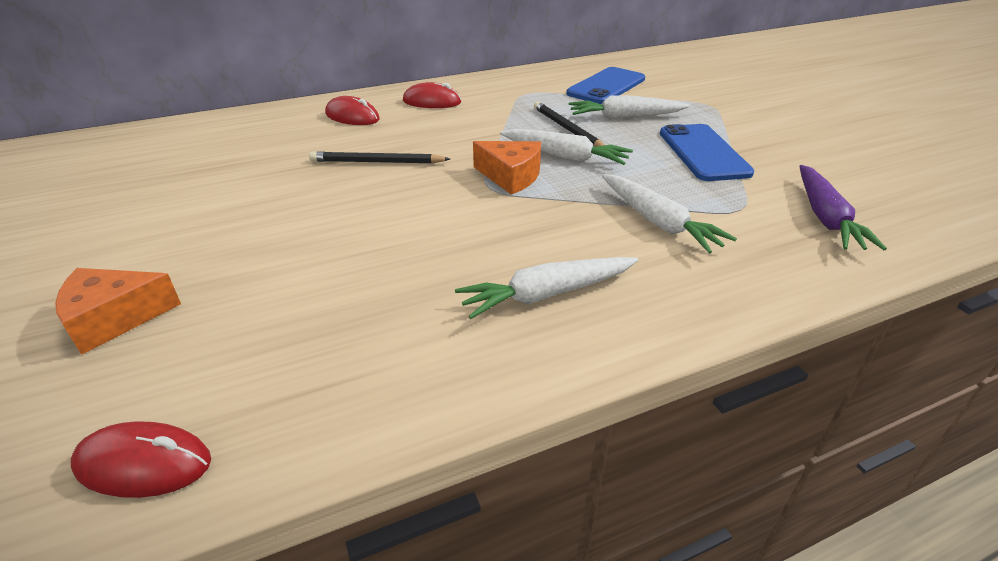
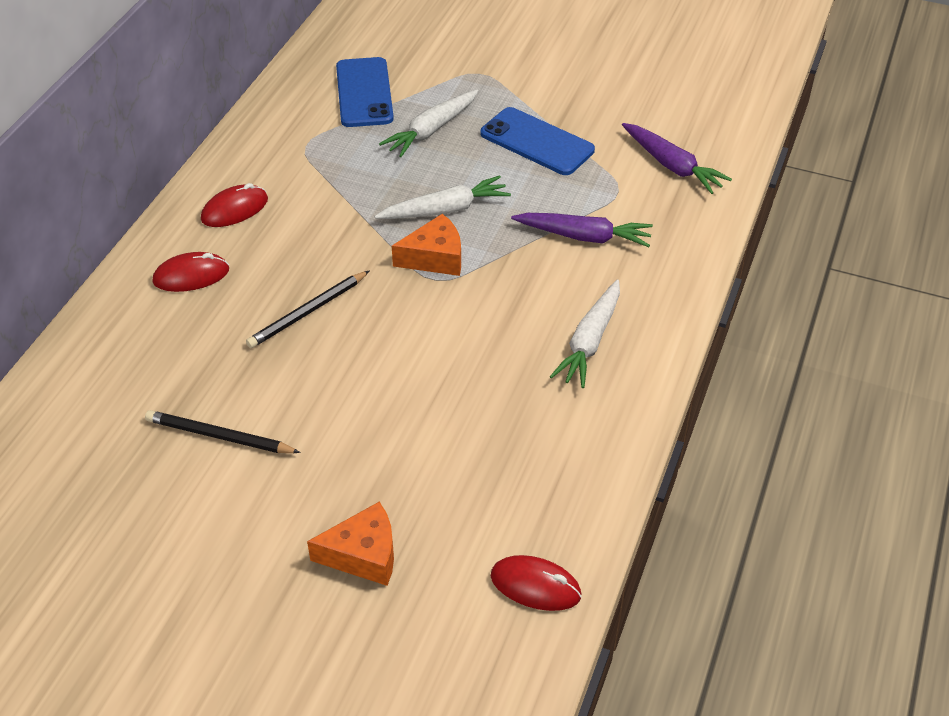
camera: 45 degrees left, 10 degrees up
orange cheese [55,268,181,355] -> orange cheese turned 120 degrees counterclockwise [307,502,394,586]
red mouse [71,421,211,498] -> red mouse turned 60 degrees clockwise [491,555,582,611]
black pencil [534,101,604,147] -> black pencil moved to [145,410,301,453]
white carrot [602,174,737,253] -> purple carrot [511,213,653,247]

